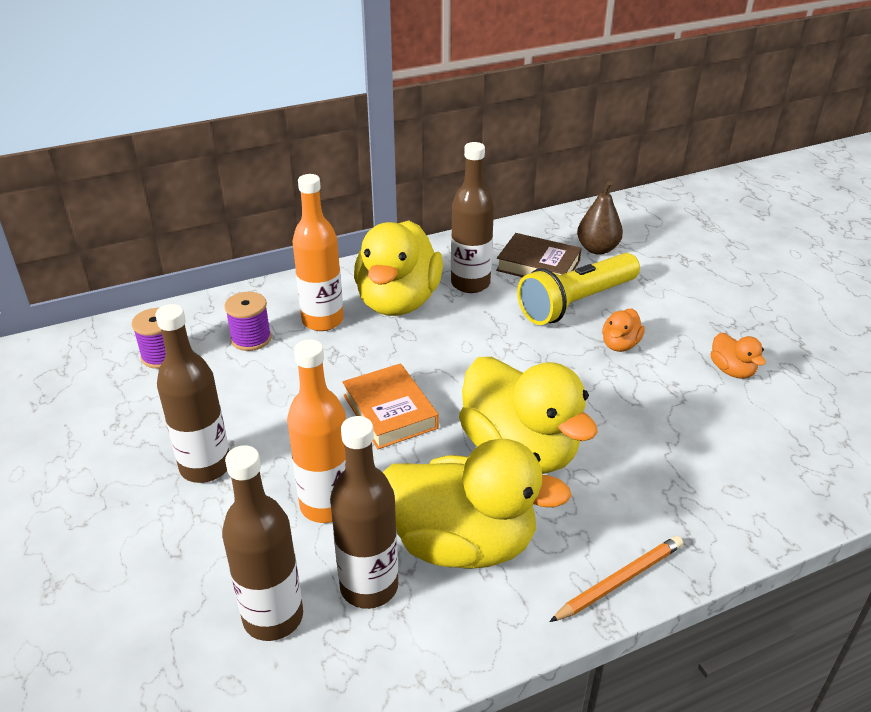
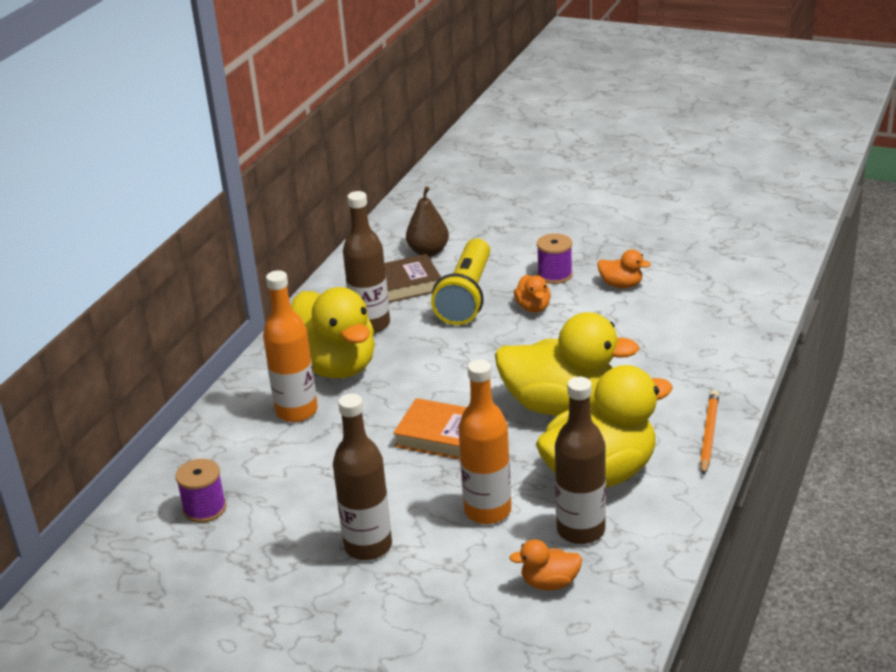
camera: 40 degrees left, 5 degrees down
brown bottle [222,445,303,641] -> orange duck [509,539,582,590]
purple spool [224,292,272,351] -> purple spool moved to [537,233,573,284]

